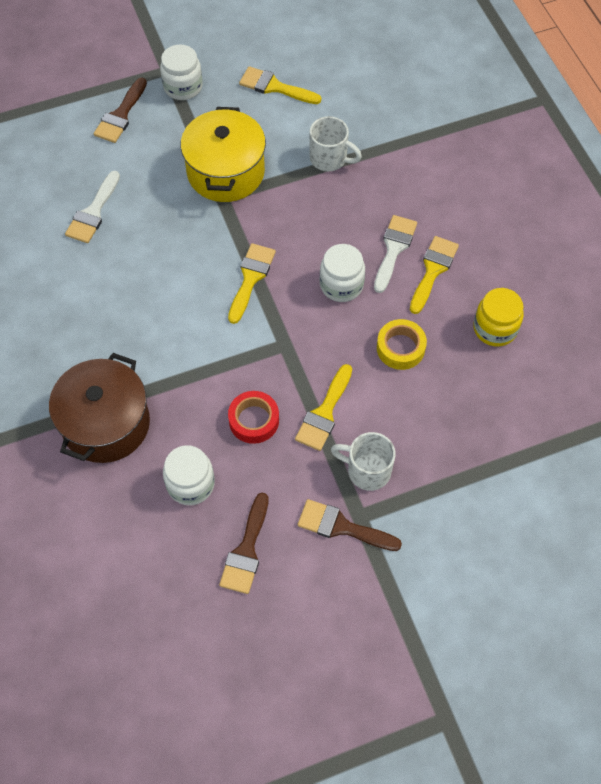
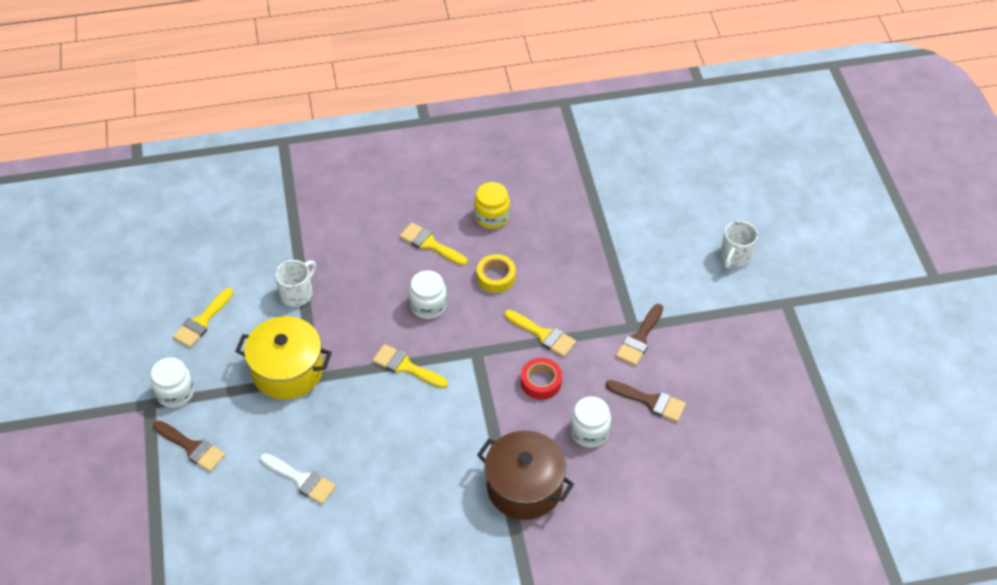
camera: 80 degrees left, 10 degrees down
white mug [331,432,396,491] -> white mug moved to [721,221,758,268]
white brush [374,215,417,293] -> none

